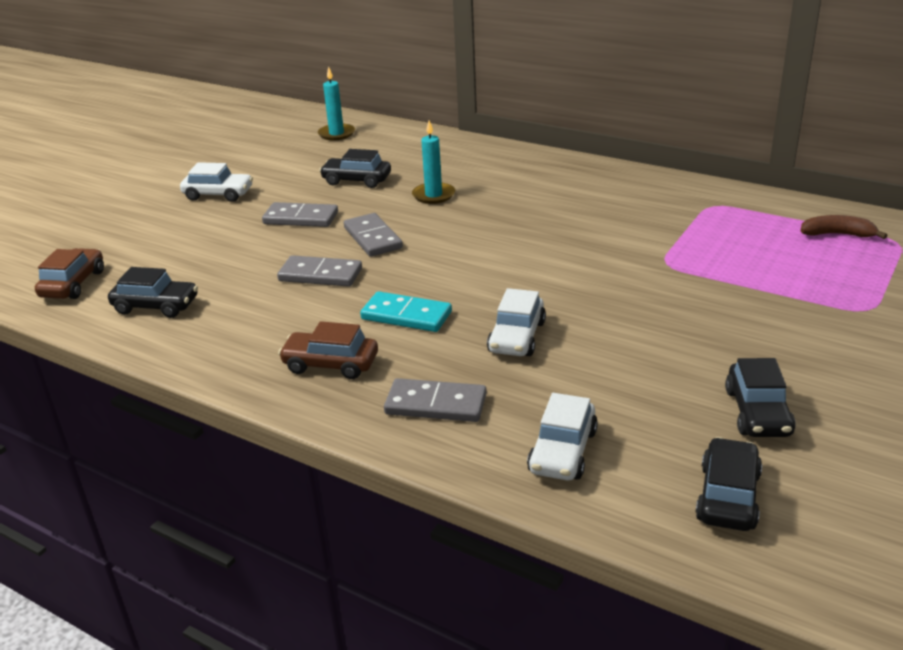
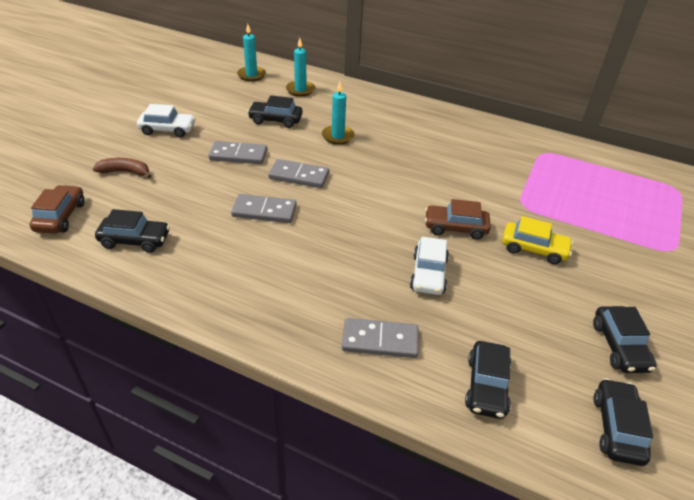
camera: 10 degrees left, 10 degrees up
brown car [278,321,378,379] -> brown car moved to [425,199,491,240]
grey domino [344,213,403,257] -> grey domino turned 45 degrees counterclockwise [268,159,329,188]
turquoise domino [360,291,452,332] -> none
white car [527,393,598,480] -> black car [465,341,511,419]
brown banana [800,215,887,239] -> brown banana moved to [93,158,151,178]
none -> turquoise candle [286,38,315,96]
none -> yellow car [502,216,573,264]

